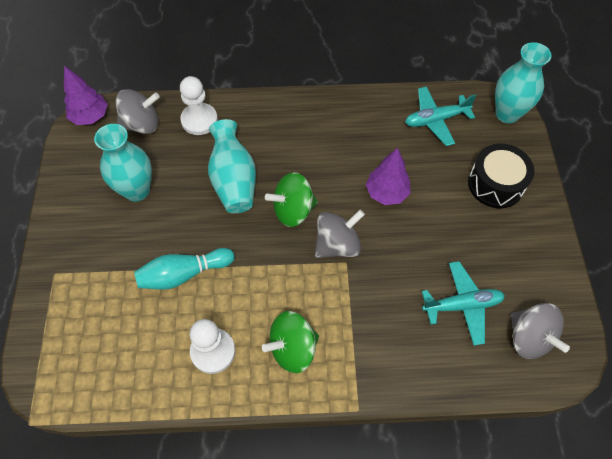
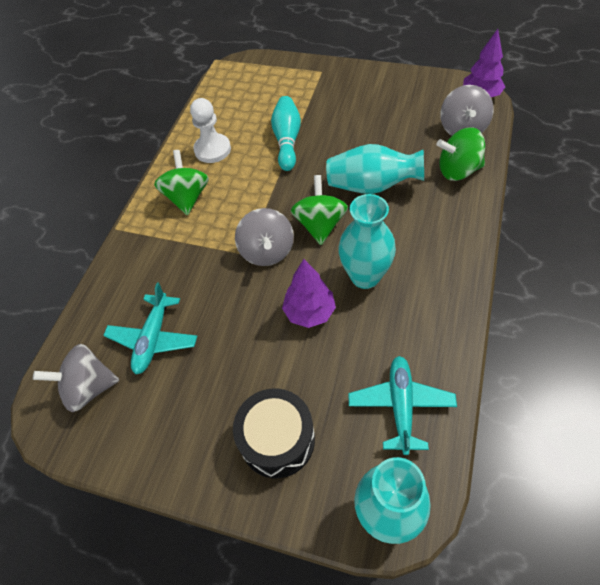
camera: 115 degrees right, 5 degrees down
turquoise vase [94,124,152,202] -> turquoise vase moved to [338,194,396,289]
white pawn [180,76,218,135] -> green spinning top [436,127,485,181]

